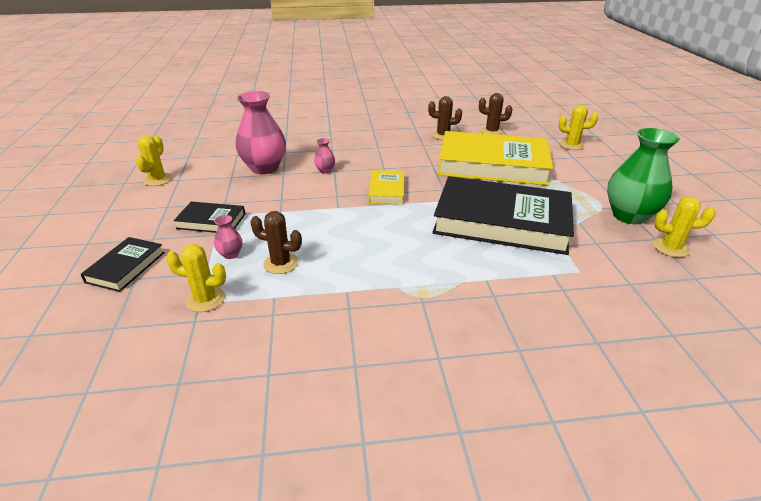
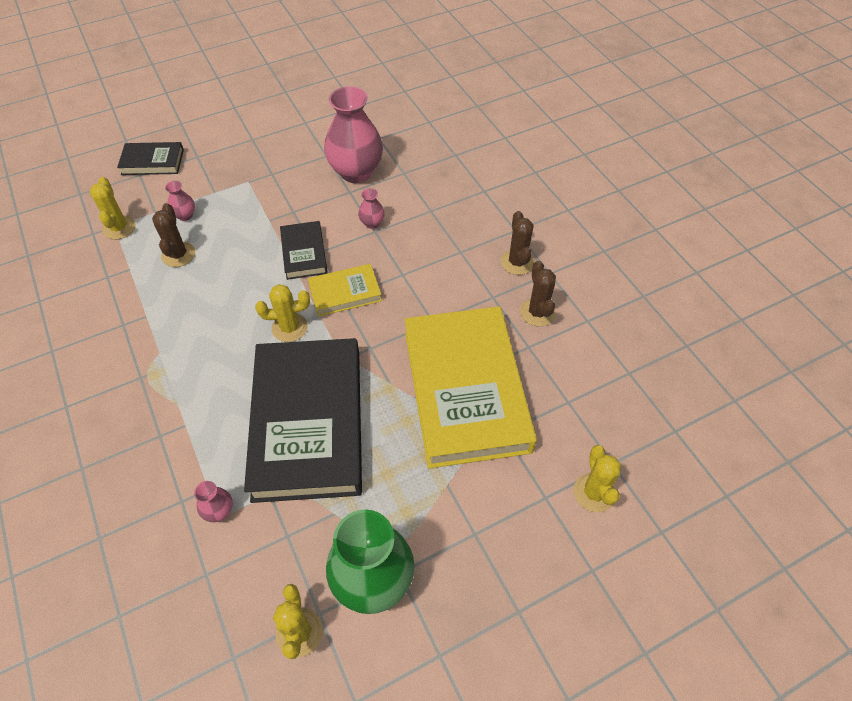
camera: 70 degrees right, 20 degrees up
yellow cactus [135,135,172,186] -> yellow cactus moved to [255,284,310,342]
black book [174,201,245,233] -> black book moved to [280,221,328,280]
brown cactus [479,93,512,135] -> brown cactus moved to [501,211,535,275]
none -> pink vase [194,481,233,522]

